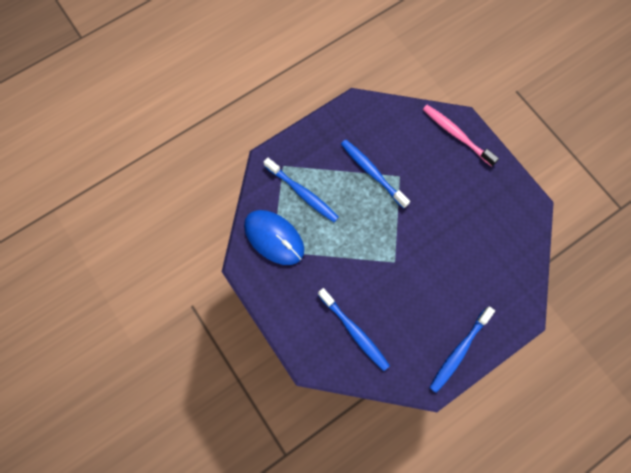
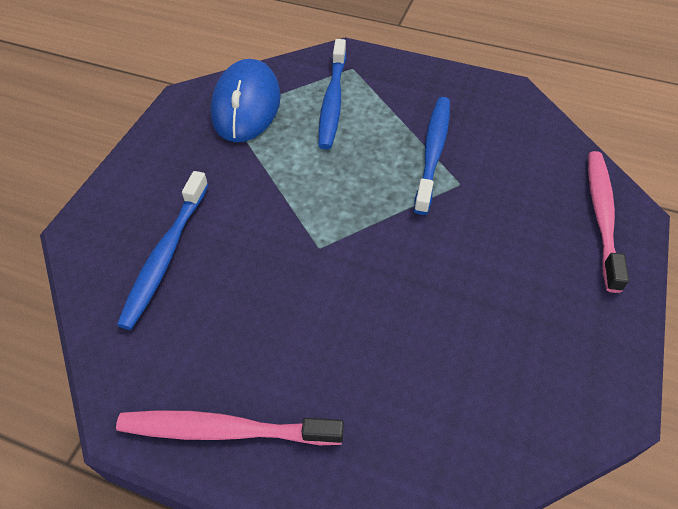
camera: 55 degrees right, 20 degrees down
blue toothbrush [429,306,495,393] -> pink toothbrush [116,410,344,445]

